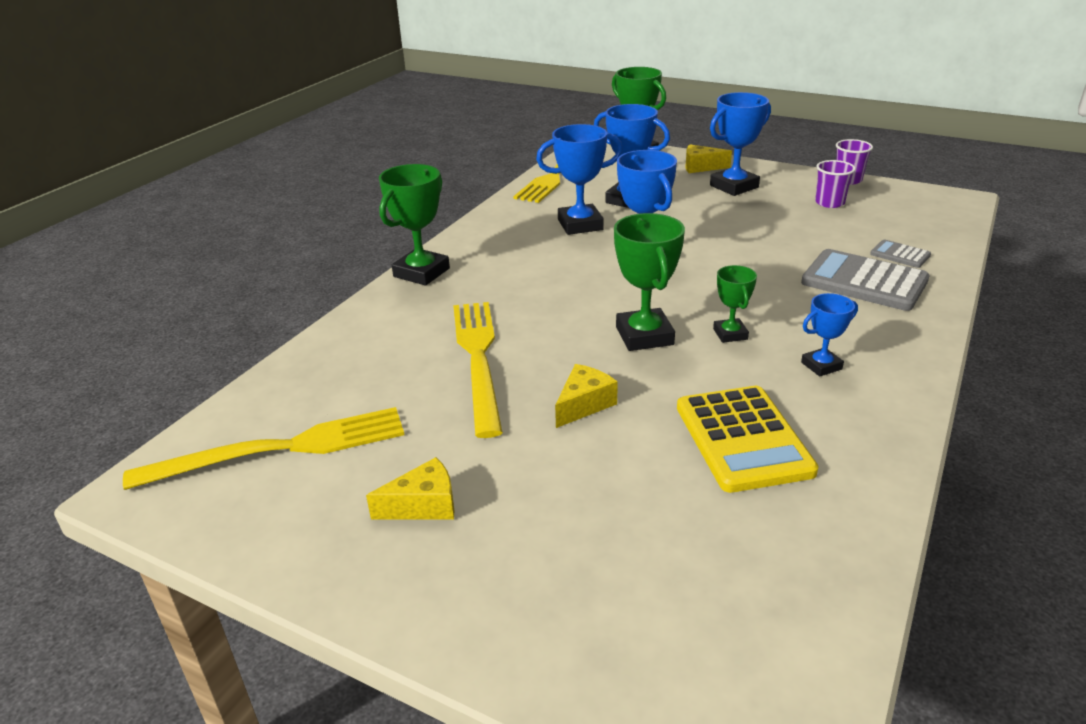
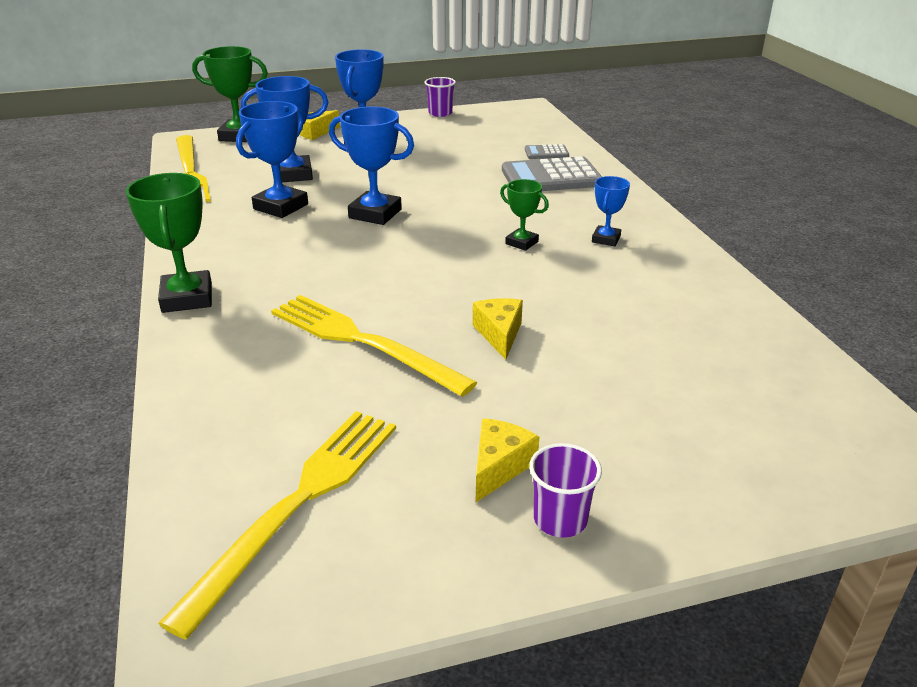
camera: 45 degrees left, 0 degrees up
green trophy [614,213,685,351] -> none
yellow calculator [677,386,819,493] -> none
purple cup [815,160,856,208] -> purple cup moved to [529,443,602,538]

